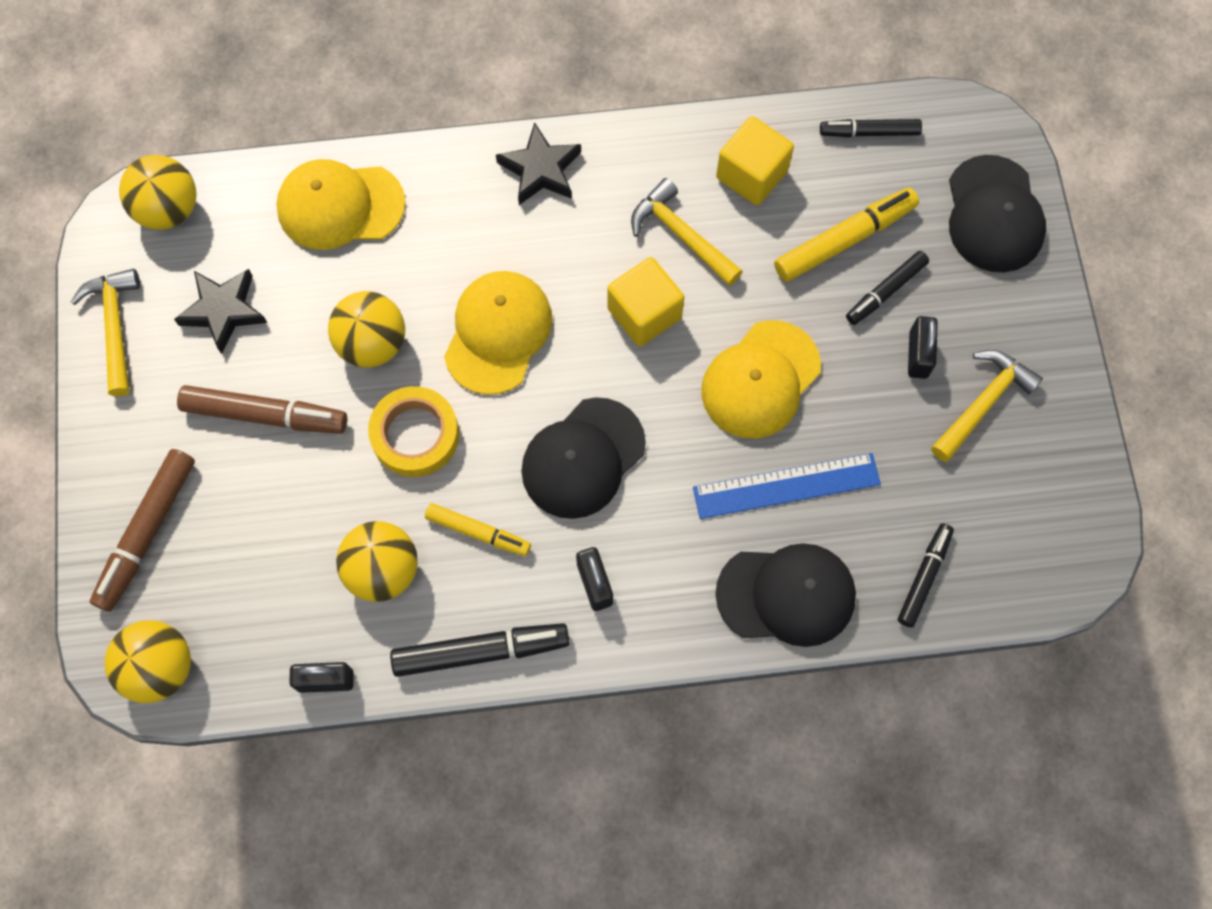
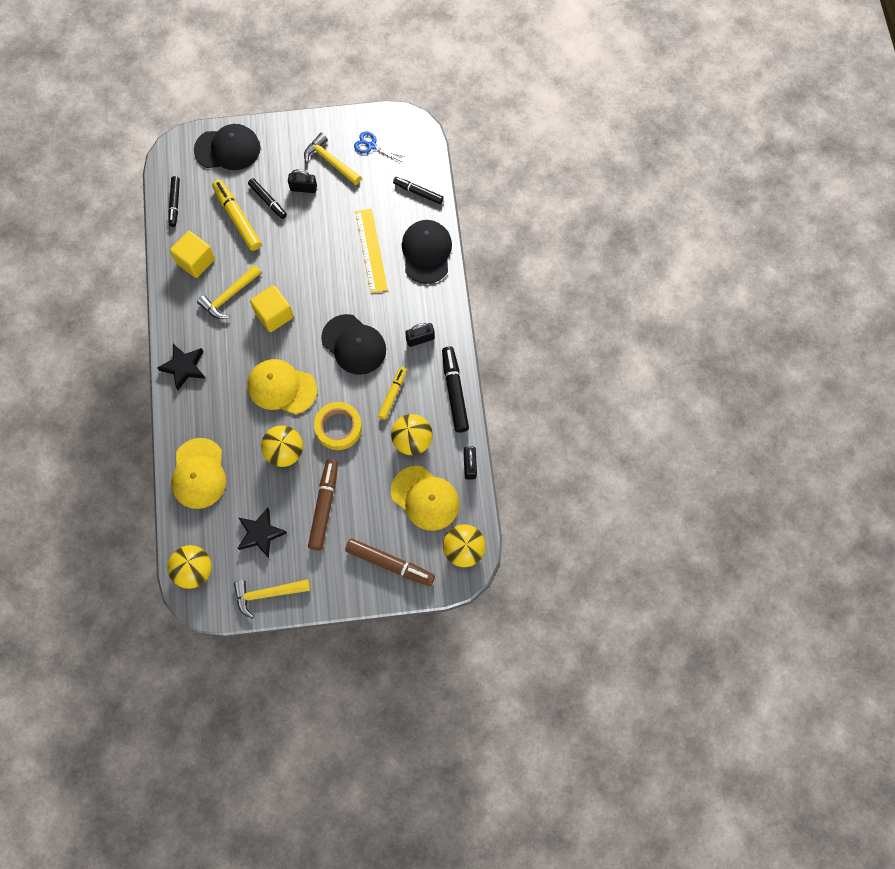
camera: 90 degrees left, 0 degrees up
blue ruler [693,453,881,519] -> yellow ruler [355,208,388,293]
yellow cap [701,320,821,439] -> yellow cap moved to [391,466,460,531]
none -> blue scissors [354,132,405,162]

